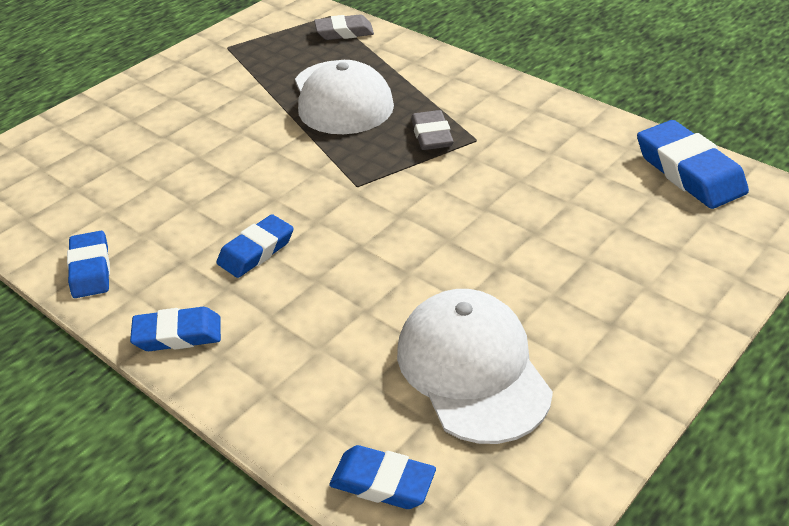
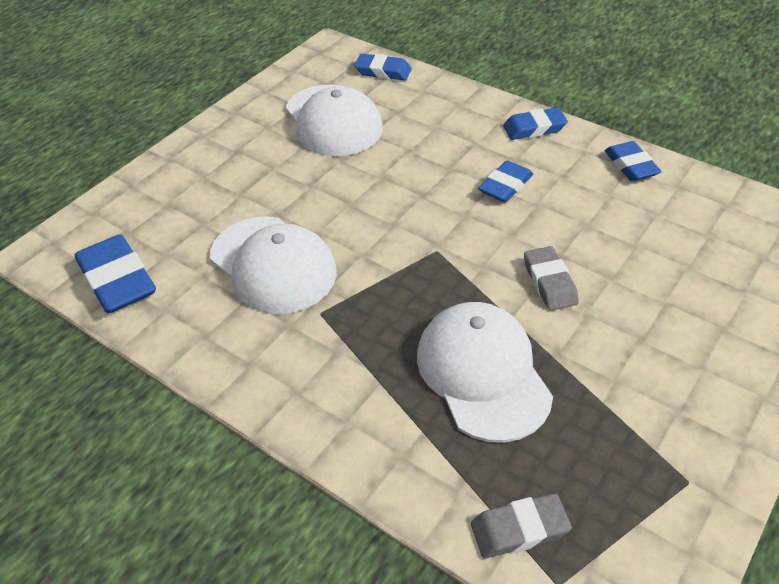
camera: 175 degrees right, 5 degrees up
grey eraser [411,110,454,150] -> grey eraser moved to [524,246,579,311]
none -> white cap [210,216,337,314]

